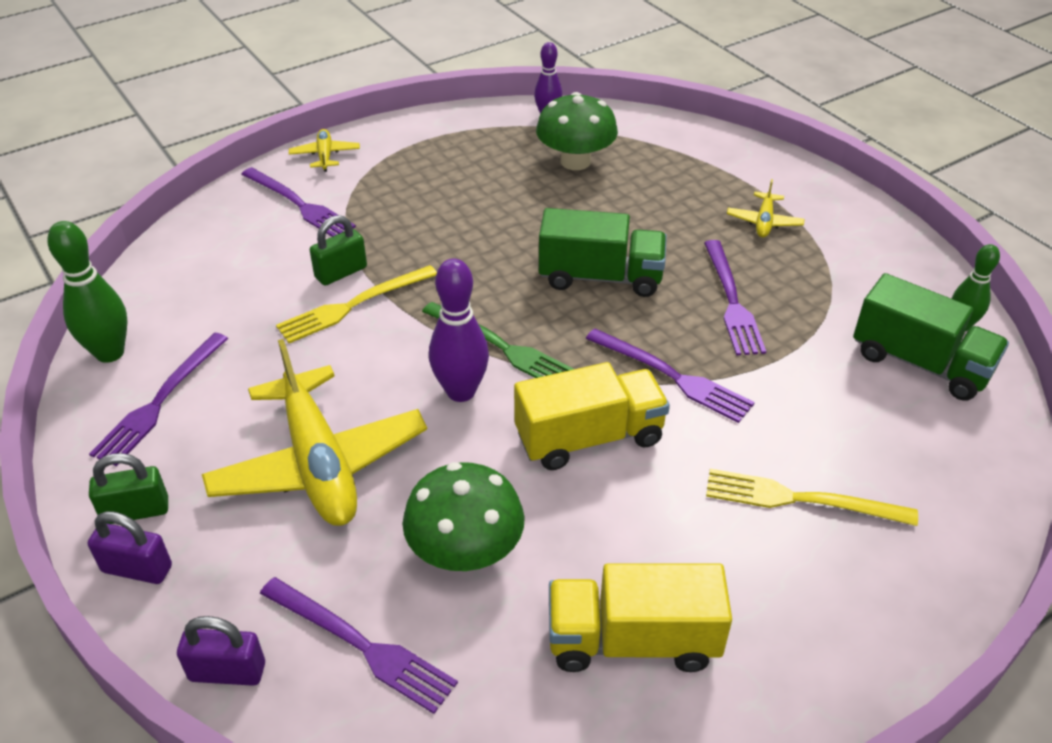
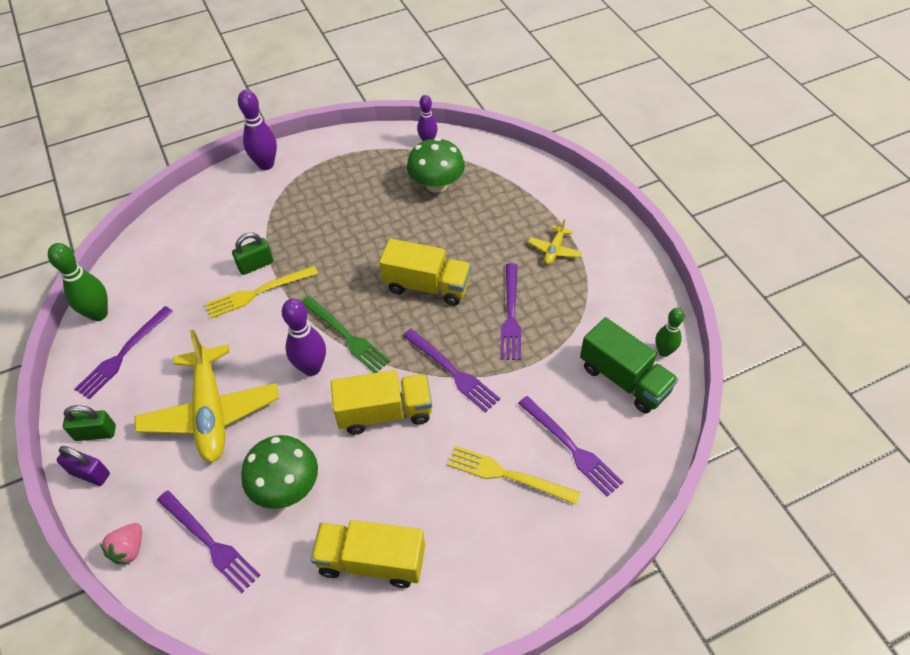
camera: 10 degrees right, 10 degrees up
purple padlock [177,616,265,686] -> pink strawberry [100,523,142,565]
purple fork [241,167,356,237] -> purple fork moved to [518,396,623,497]
yellow plane [289,129,360,172] -> purple bowling pin [238,90,277,170]
green truck [539,208,667,297] -> yellow truck [379,239,471,306]

